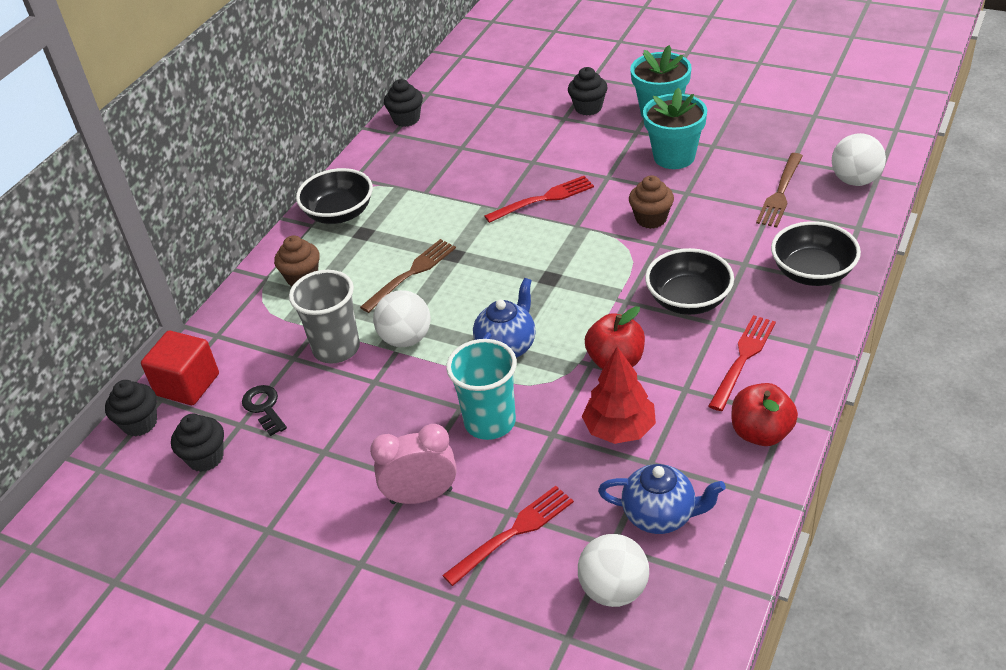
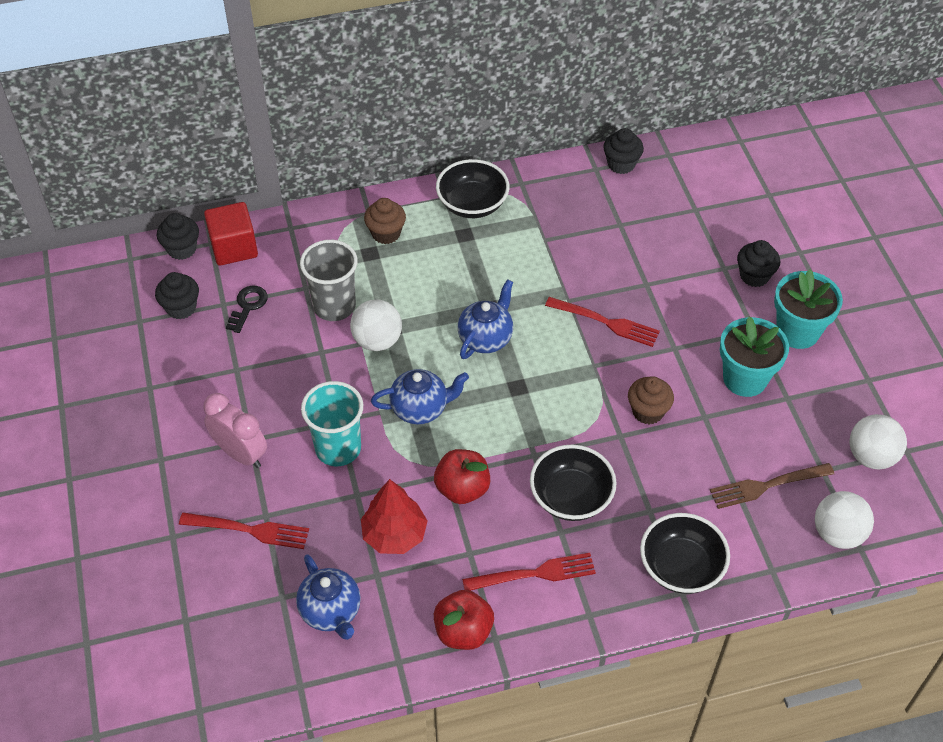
camera: 45 degrees right, 10 degrees up
brown fork [360,239,456,313] -> none
white ball [578,534,649,607] -> white ball moved to [849,414,907,470]
none -> blue teapot [458,279,513,359]

